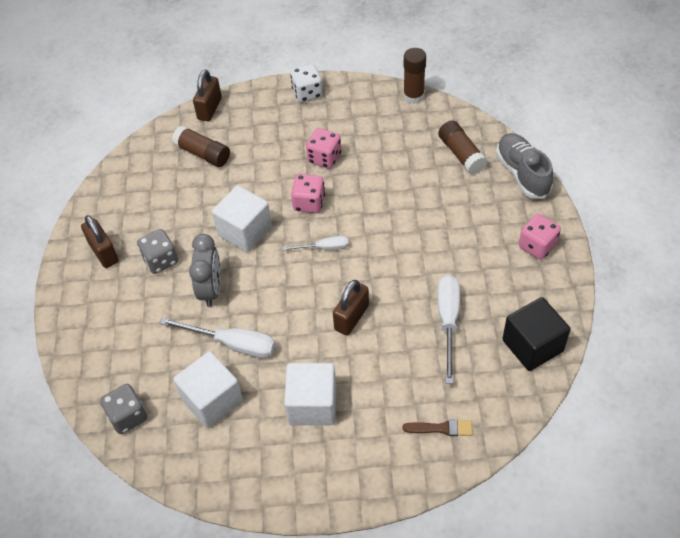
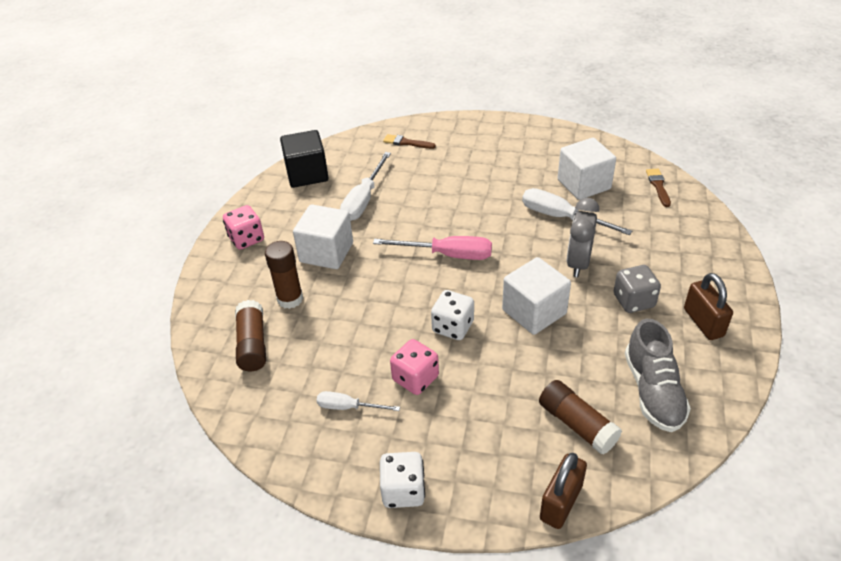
camera: 165 degrees left, 10 degrees down
grey dice [100,384,147,434] -> brown brush [646,169,671,207]
white screwdriver [282,236,349,251] -> white screwdriver moved to [316,391,400,411]
white cube [284,363,336,425] -> white cube moved to [293,204,353,269]
pink dice [291,174,325,213] -> white dice [431,290,474,340]
brown padlock [333,280,369,335] -> none
brown glue stick [403,48,426,104] -> brown glue stick moved to [265,241,303,309]
grey shoe [496,133,553,199] -> grey shoe moved to [625,319,691,432]
none -> pink screwdriver [373,236,492,260]

